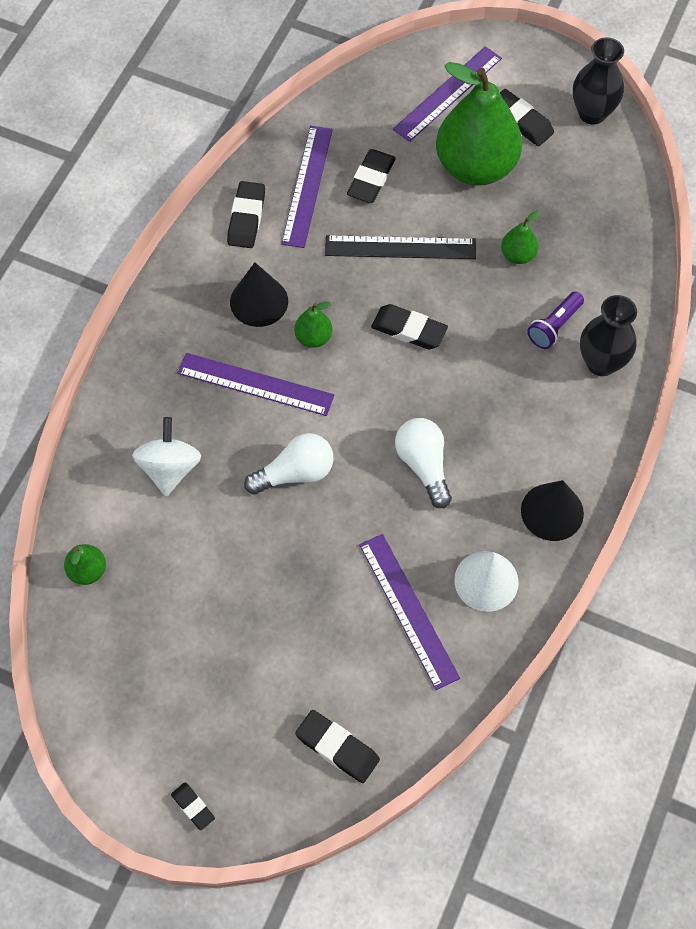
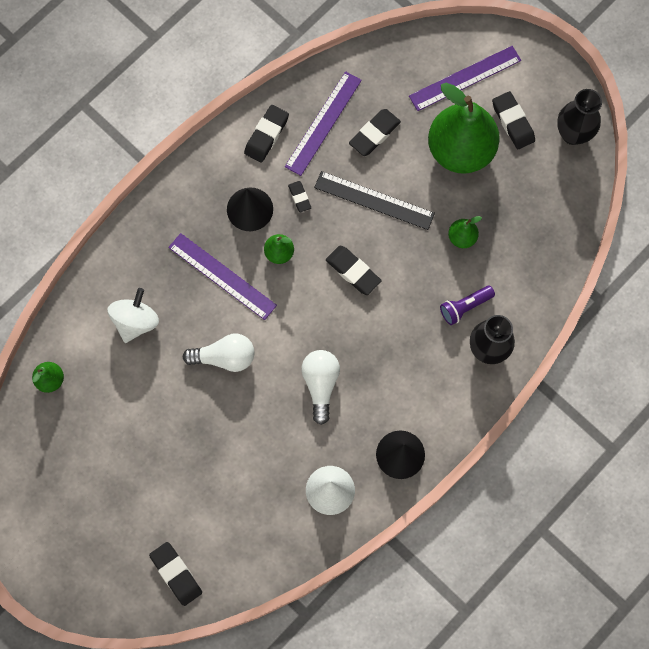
camera: 20 degrees right, 10 degrees up
black eraser [171,782,215,830] -> black eraser moved to [288,181,311,212]
purple ruler [359,534,460,690] -> none

